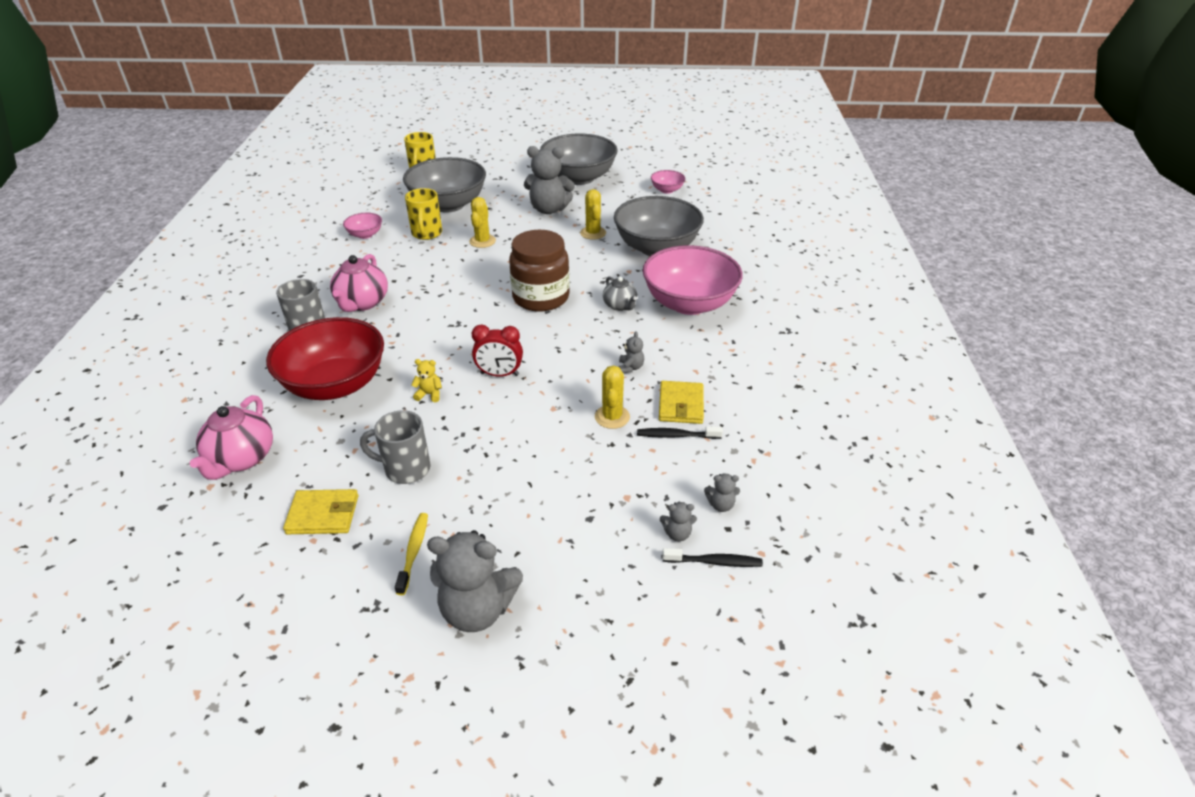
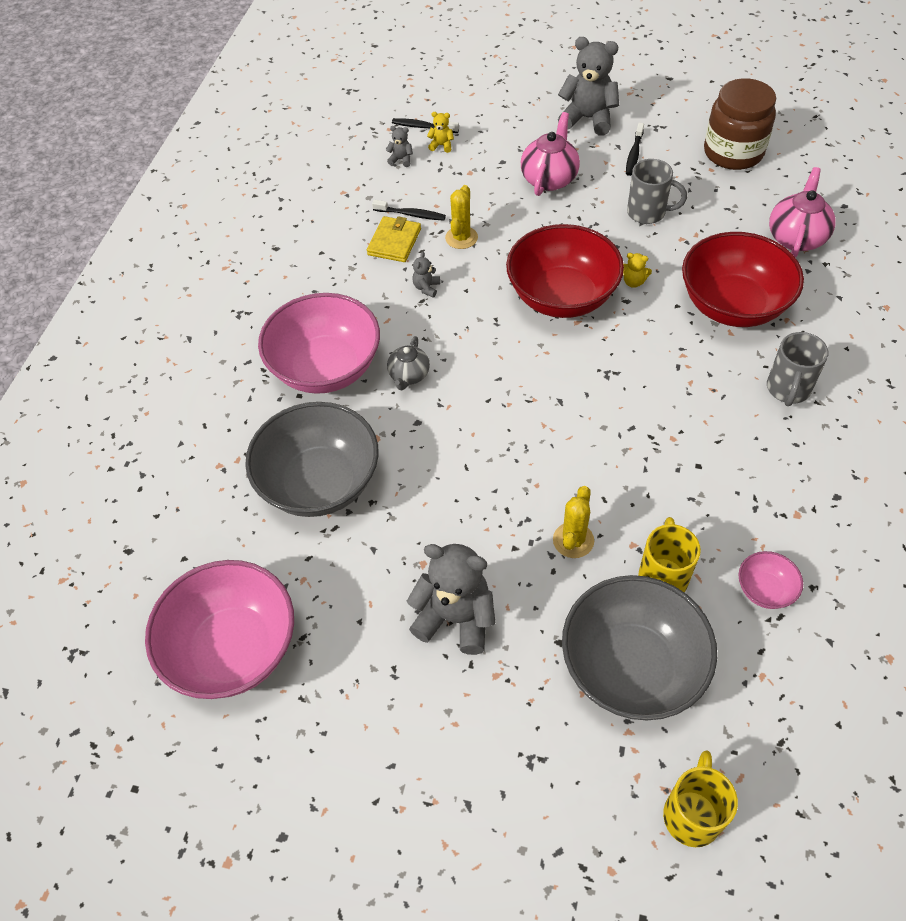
camera: 165 degrees left, 15 degrees up
yellow wallet [283,489,358,534] -> none
pink teapot [330,254,388,312] -> pink teapot moved to [521,112,580,196]
yellow toothbrush [395,513,428,595] -> black toothbrush [626,123,644,176]
red clock [472,325,523,377] -> red bowl [506,224,624,318]
brown jar [509,230,570,312] -> brown jar moved to [704,78,776,170]
grey bowl [540,133,618,185] -> none
yellow cactus [580,189,606,240] -> none
grey teapot [603,276,637,311] -> grey teapot turned 150 degrees counterclockwise [387,336,430,390]
pink bowl [651,170,685,194] -> pink bowl [145,560,294,699], size x2.26
grey teddy bear [660,502,697,541] -> yellow teddy bear [427,112,454,153]

